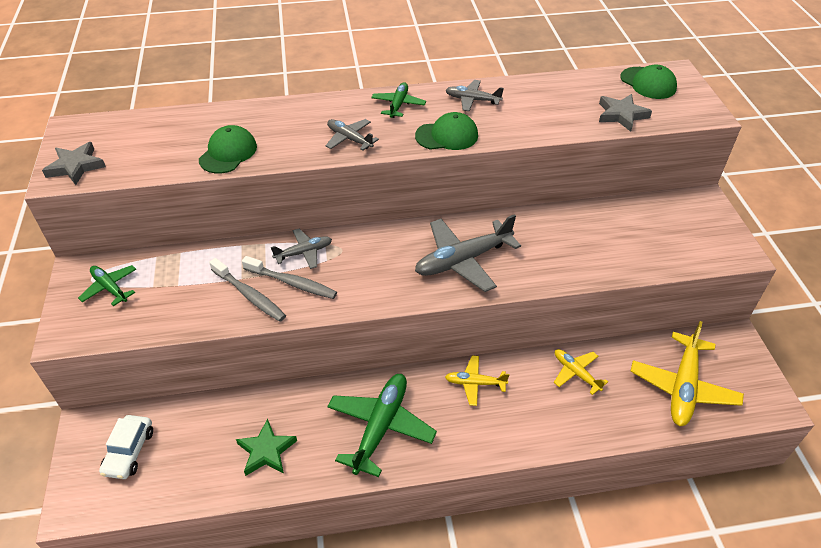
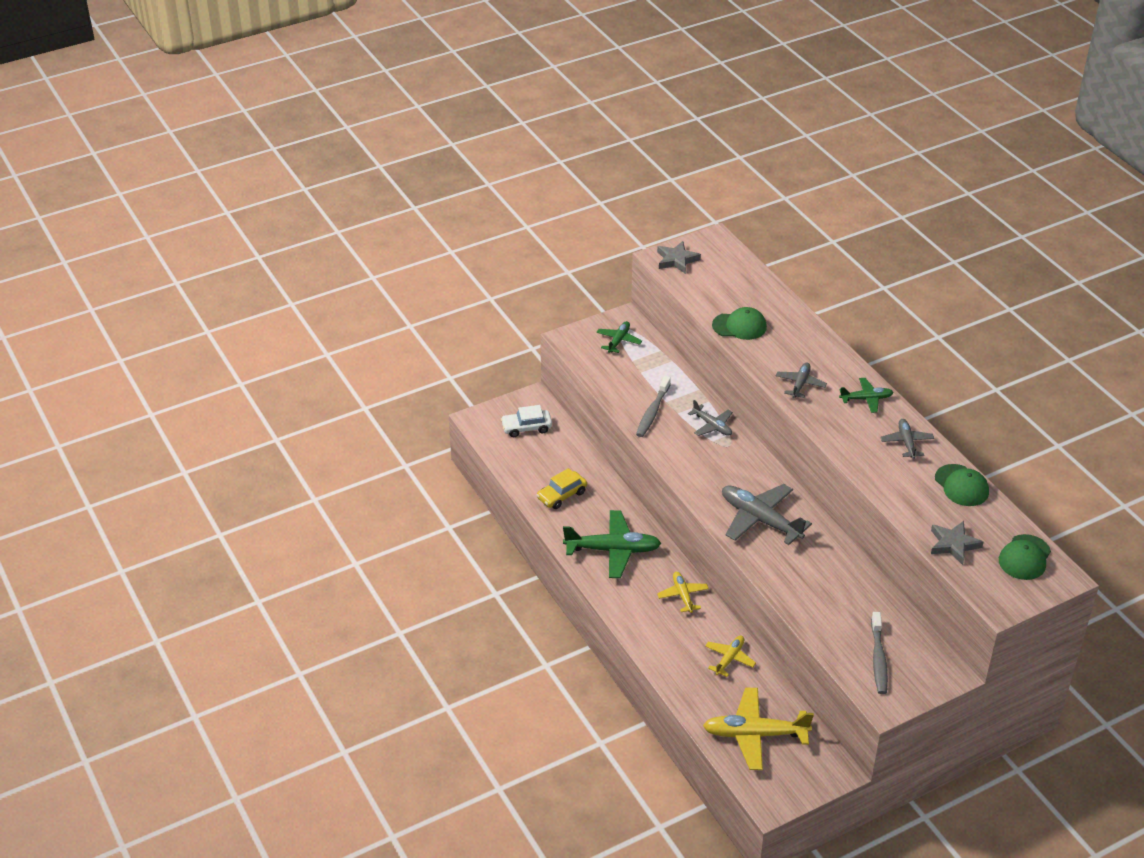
camera: 70 degrees right, 5 degrees down
green star [236,419,297,476] -> yellow car [536,468,587,509]
grey toothbrush [242,256,337,299] -> grey toothbrush moved to [871,612,888,694]
green cap [415,112,478,150] -> green cap moved to [935,464,989,506]

